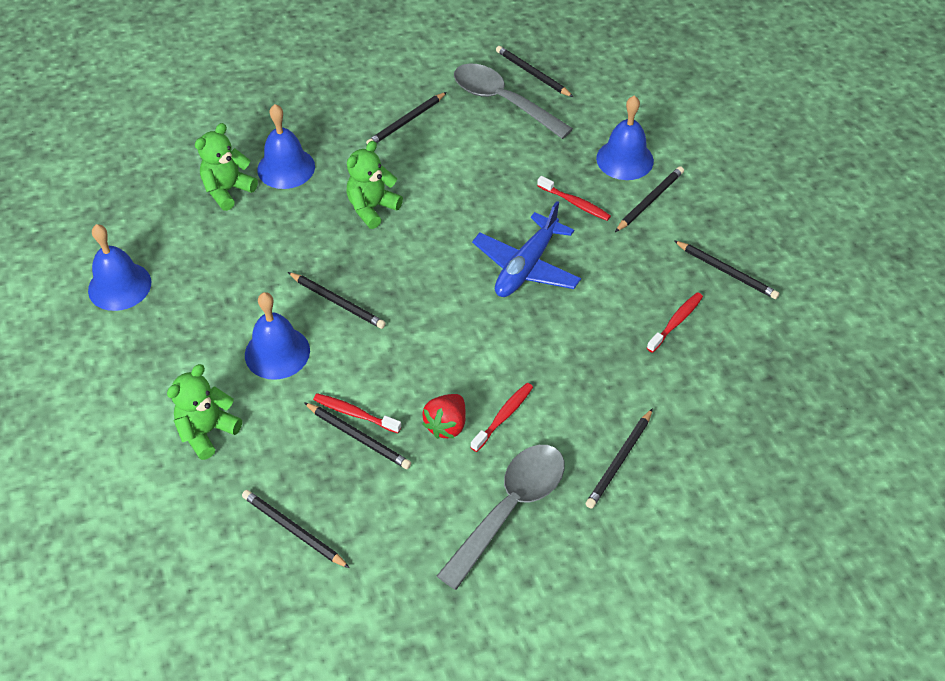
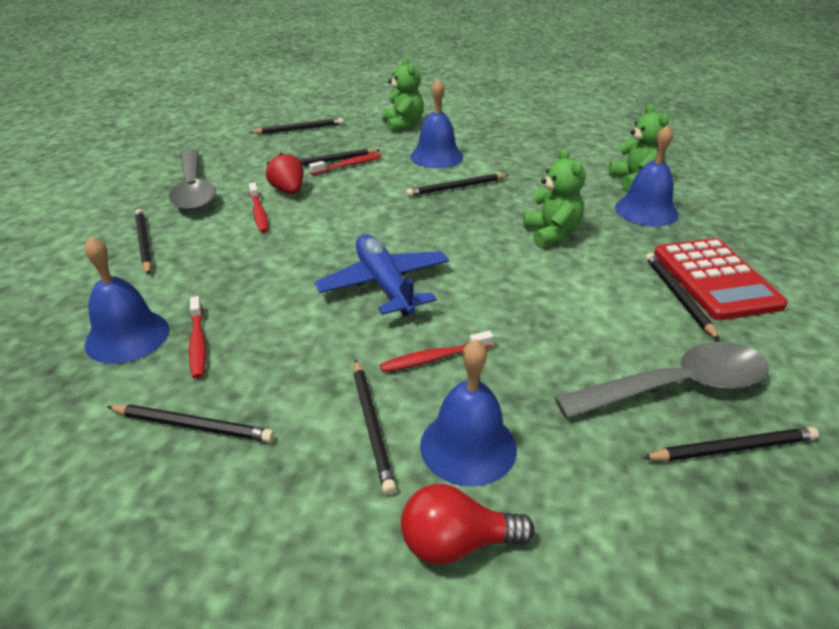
camera: 125 degrees right, 15 degrees down
blue bell [88,224,151,311] -> blue bell moved to [85,236,169,364]
black pencil [674,240,779,299] -> black pencil turned 150 degrees counterclockwise [107,404,274,442]
none -> red light bulb [401,484,535,565]
none -> red calculator [654,238,788,320]

